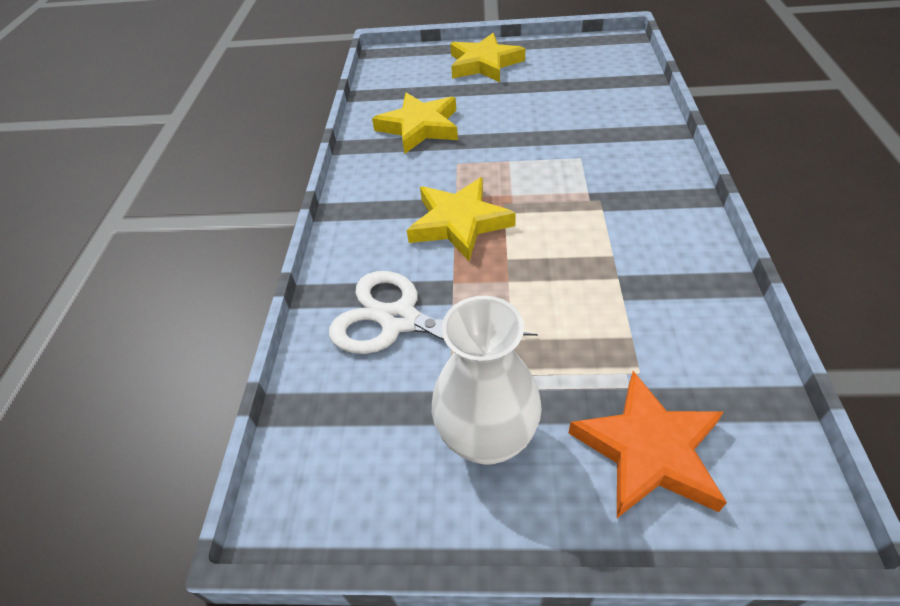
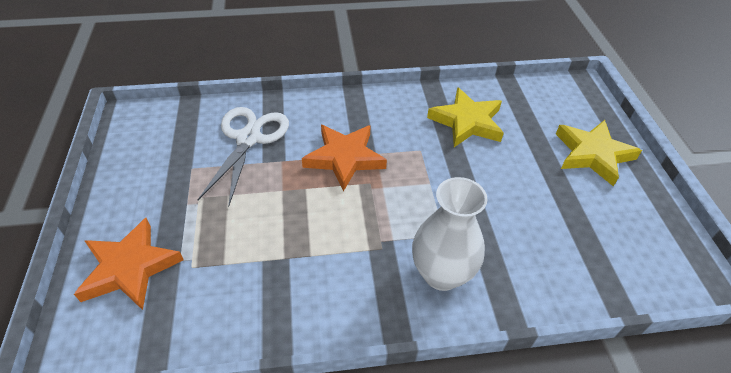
camera: 75 degrees right, 0 degrees up
yellow star [407,177,516,261] -> orange star [302,125,387,192]
white vase [432,296,542,465] -> white vase moved to [412,177,487,291]

